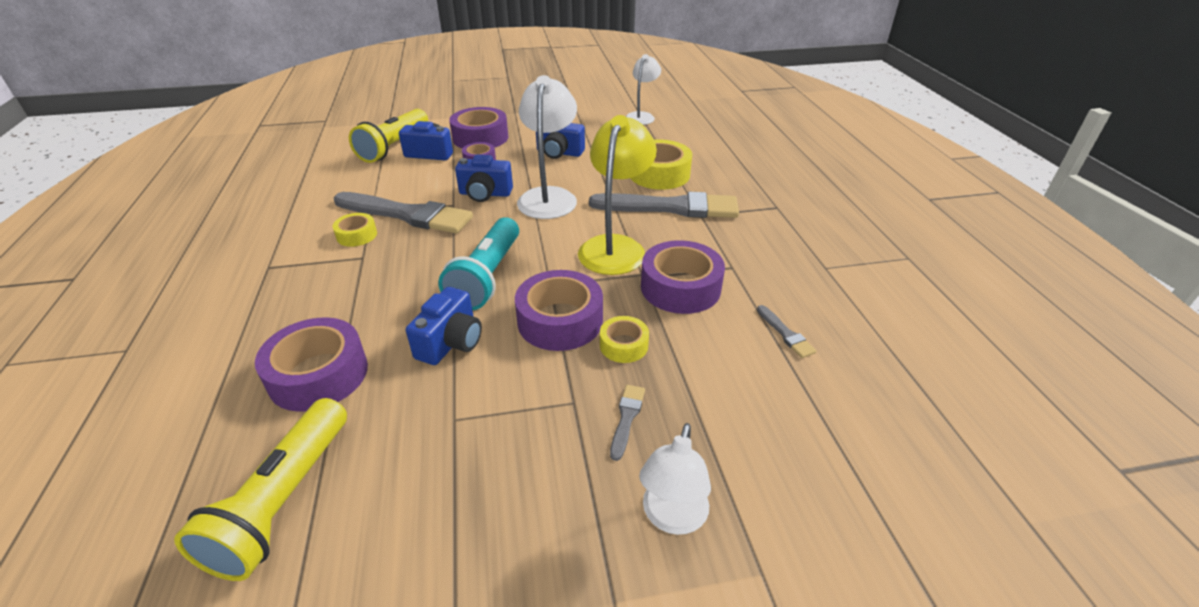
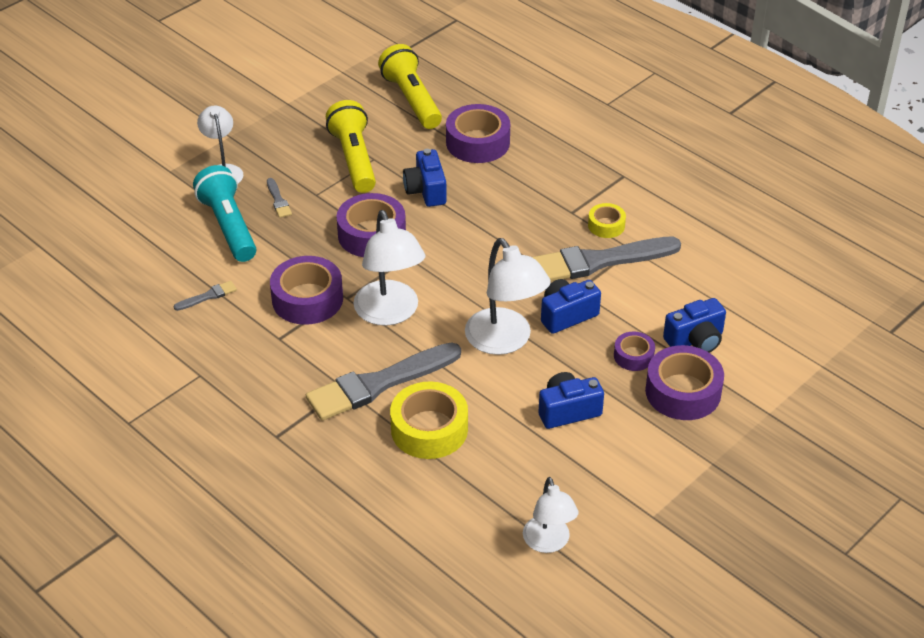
camera: 145 degrees right, 5 degrees up
yellow flashlight [349,109,428,163] -> yellow flashlight moved to [326,100,376,193]
turquoise flashlight [438,217,519,311] -> turquoise flashlight moved to [193,165,256,262]
yellow lamp [578,115,657,275] -> white lamp [353,210,425,326]
yellow tape [600,316,649,363] -> none
grey brush [757,305,816,358] -> grey brush turned 120 degrees clockwise [174,281,237,311]

